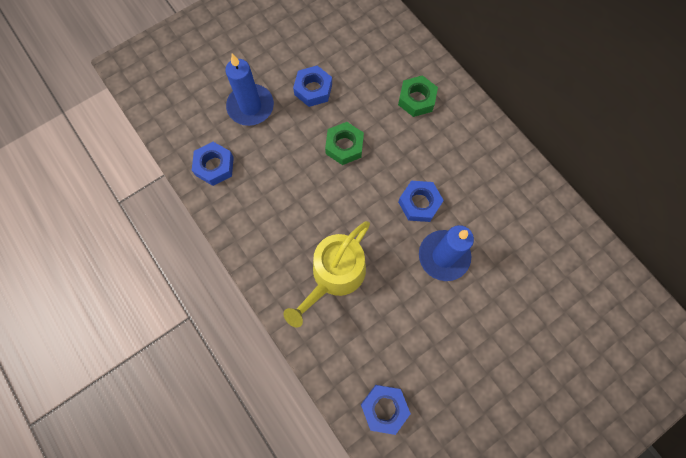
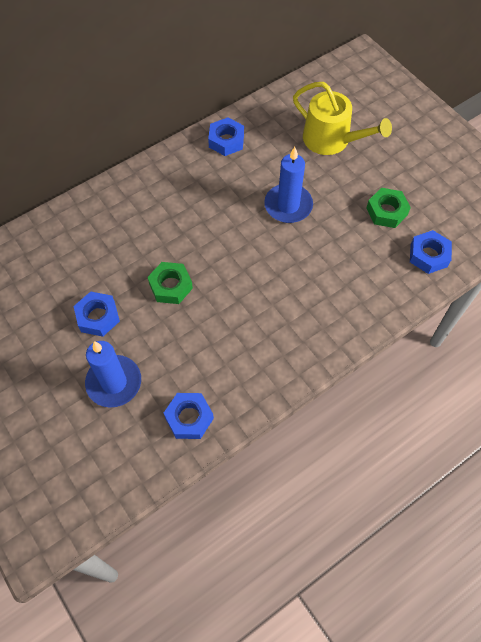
camera: 90 degrees left, 10 degrees down
yellow watering can [284,221,370,327] -> yellow watering can moved to [293,82,392,155]
green nut [398,75,438,117] -> green nut moved to [366,188,411,228]
blue nut [398,181,444,222] -> blue nut moved to [208,118,244,156]

